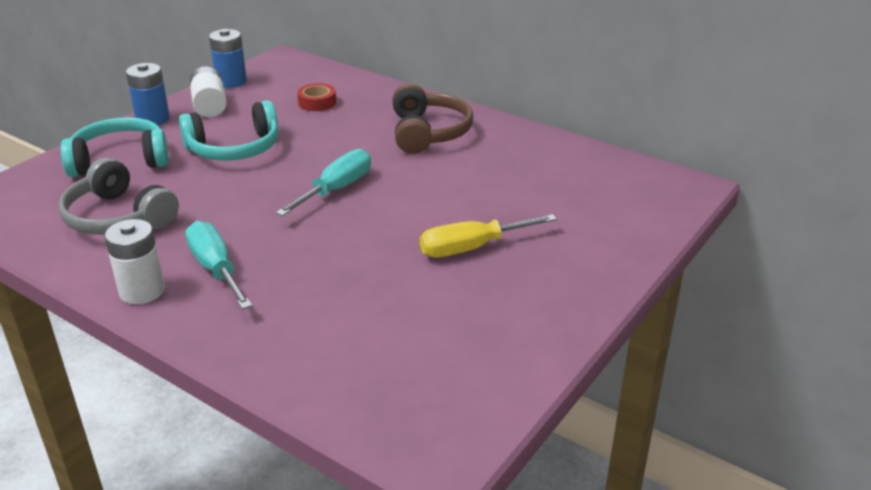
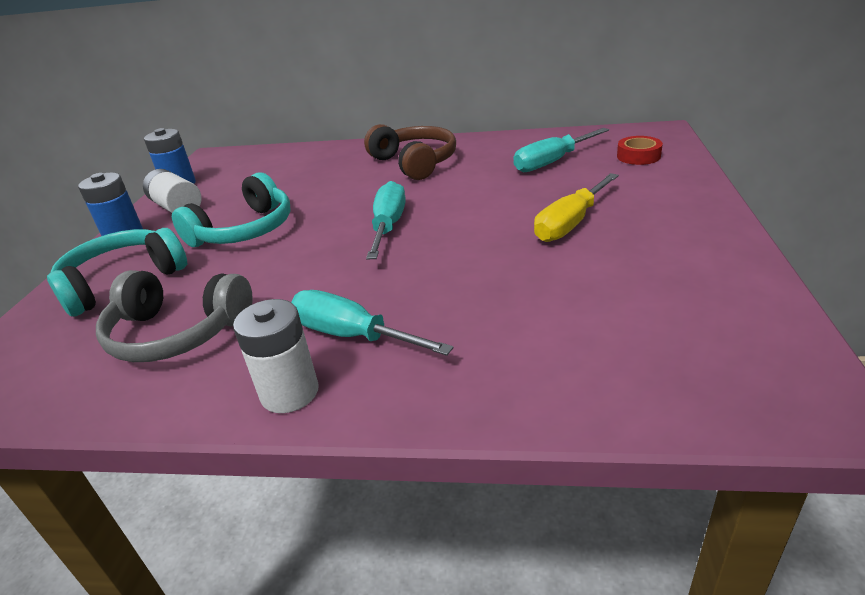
camera: 25 degrees left, 0 degrees up
red tape [297,83,336,111] -> red tape moved to [617,136,663,165]
none -> turquoise screwdriver [513,128,609,172]

